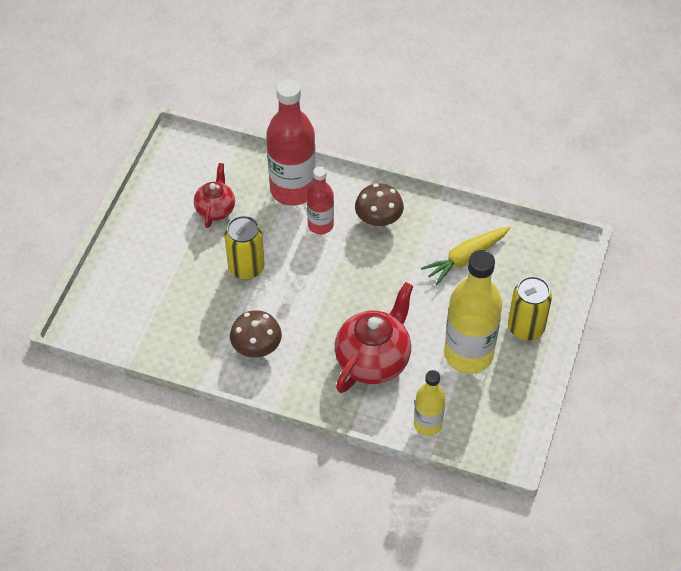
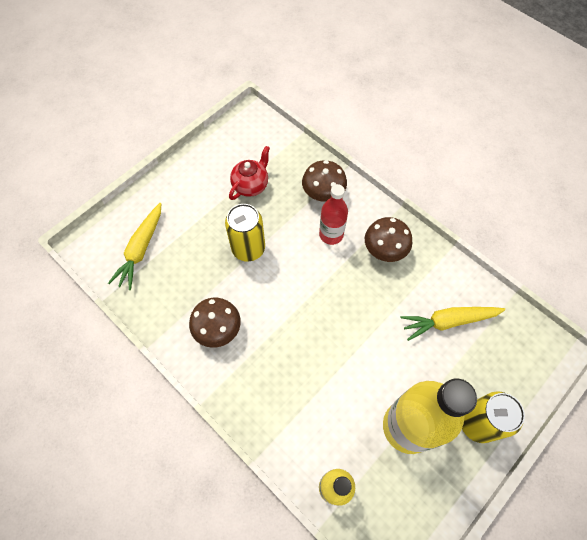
camera: 25 degrees right, 10 degrees up
red bottle [266,79,316,206] -> brown mushroom [302,160,347,202]
red teapot [335,282,413,393] -> none
none -> yellow carrot [108,203,161,290]

